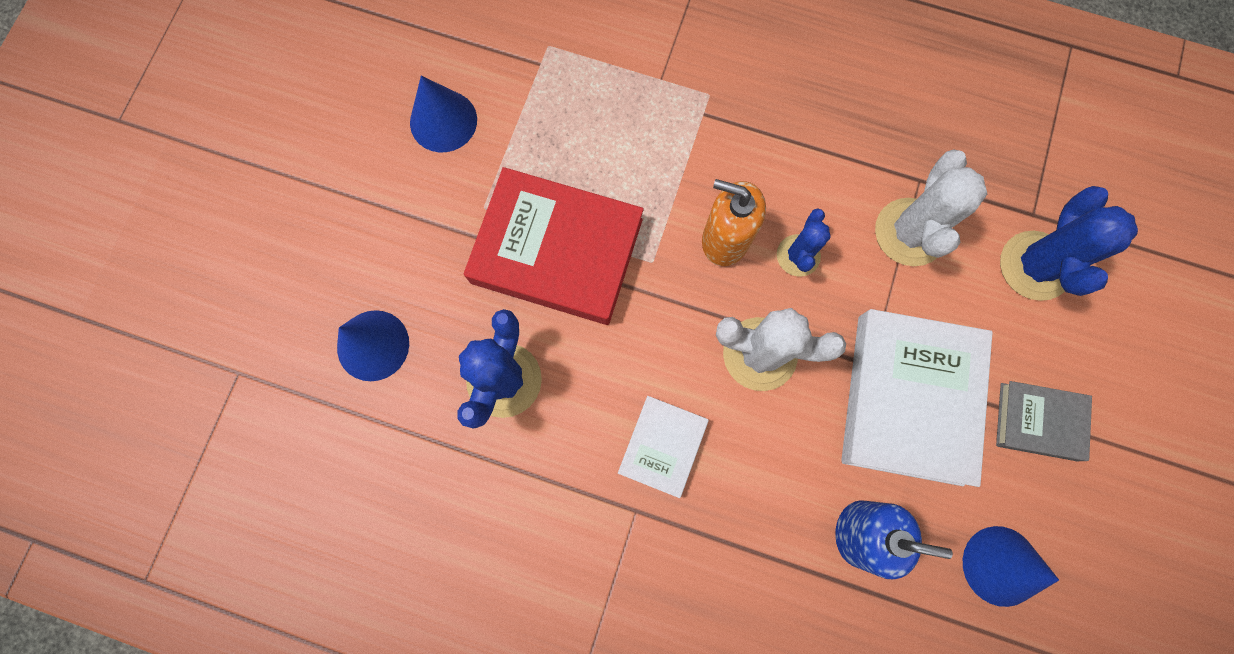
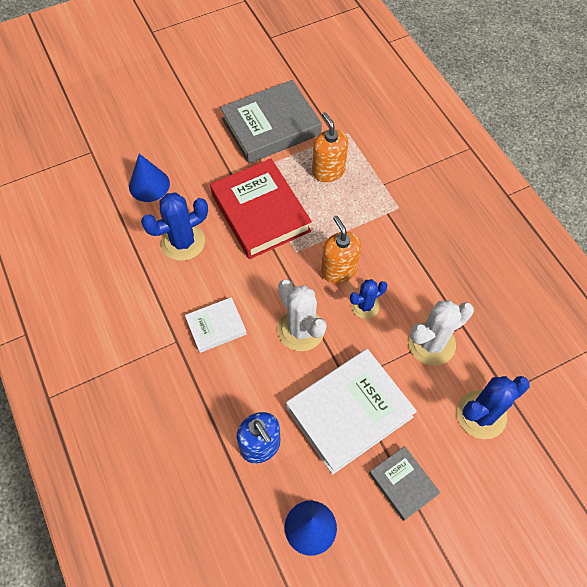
camera: 45 degrees right, 15 degrees down
blue cone [410,76,477,152] -> grey book [220,80,322,164]
none -> orange soap dispenser [312,112,348,182]

